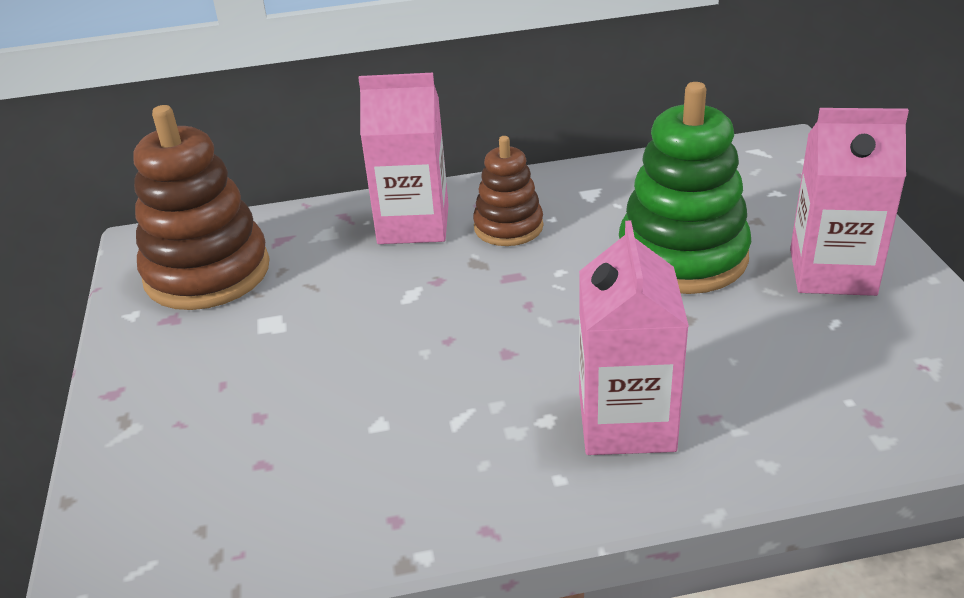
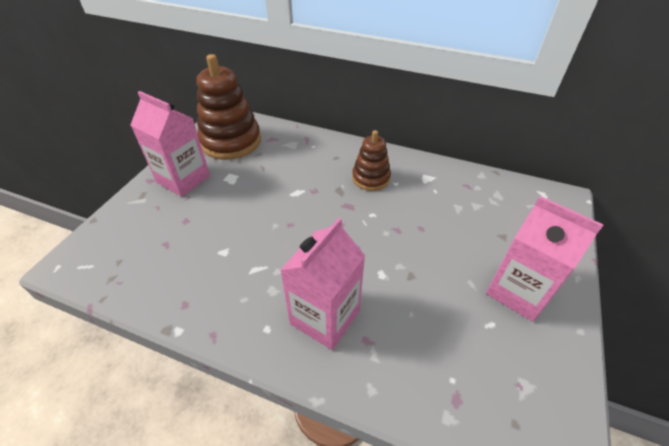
camera: 30 degrees right, 10 degrees up
pink carton [358,73,449,244] -> pink carton moved to [130,91,210,197]
green stacking toy [619,82,751,294] -> none

